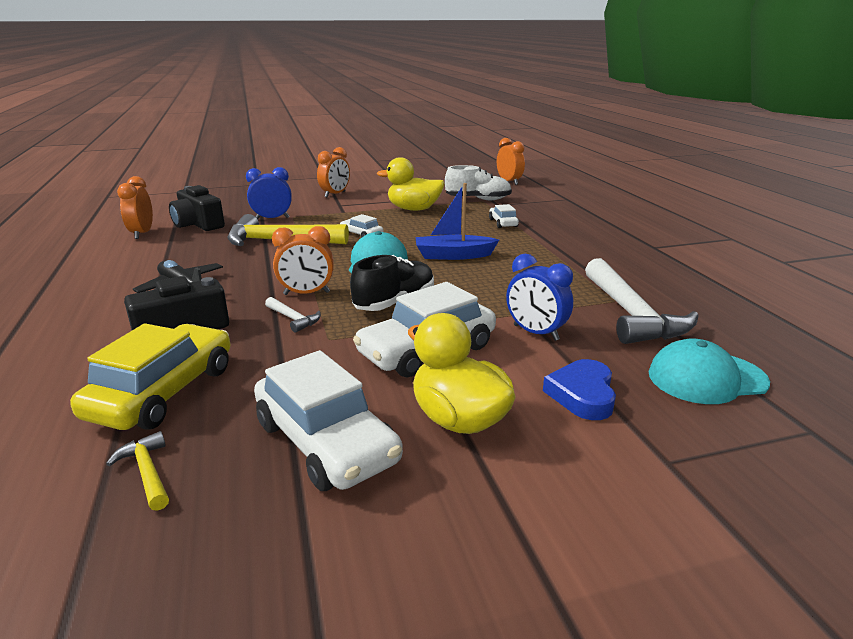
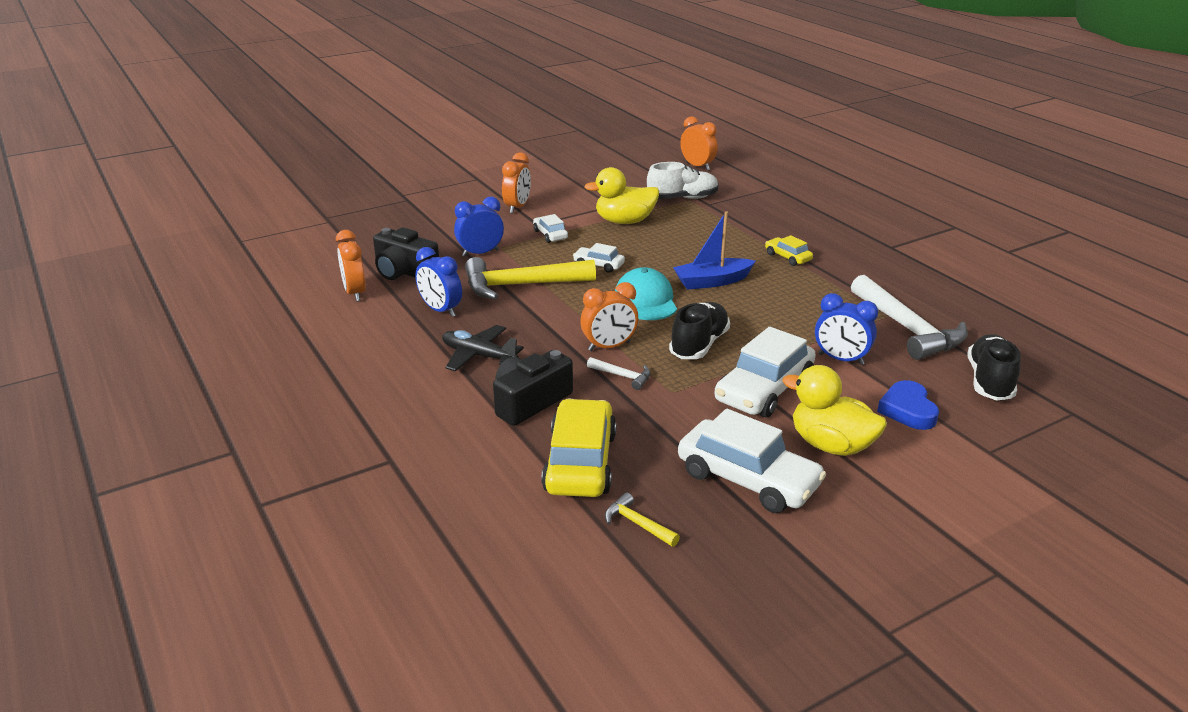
camera: 15 degrees left, 5 degrees up
white car [489,204,519,228] -> white car moved to [533,214,568,243]
turquoise cap [649,339,770,404] -> black shoe [968,334,1021,401]
none -> blue clock [415,247,462,317]
none -> yellow car [765,235,813,266]

